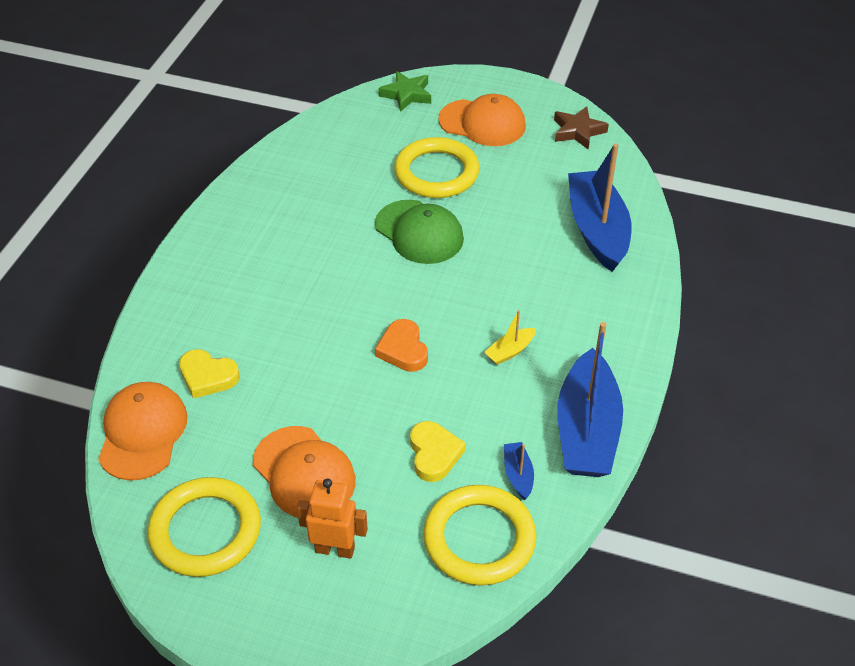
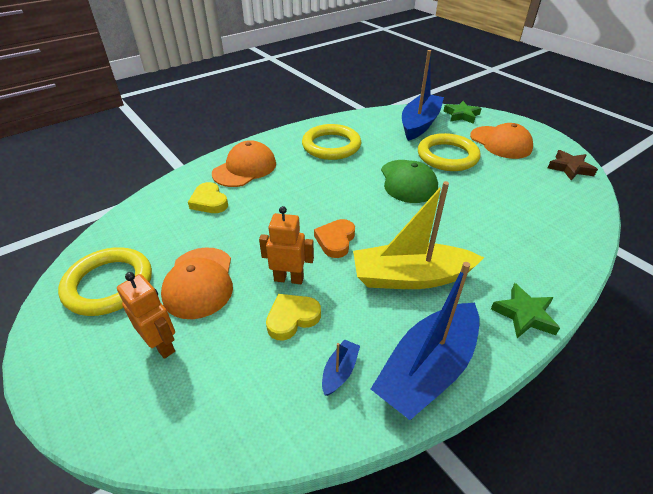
camera: 35 degrees right, 5 degrees down
orange cap [98,382,188,481] -> orange cap moved to [212,140,276,187]
yellow heart [410,421,466,482] -> yellow heart turned 150 degrees counterclockwise [266,294,321,340]
yellow ring [423,485,537,586] -> yellow ring moved to [302,124,361,160]
yellow boat [484,310,536,365] -> yellow boat [353,181,484,289], size x2.39
blue boat [568,143,632,272] -> blue boat moved to [402,50,444,141]
none -> orange robot [259,206,314,284]
none -> green star [491,283,560,338]

